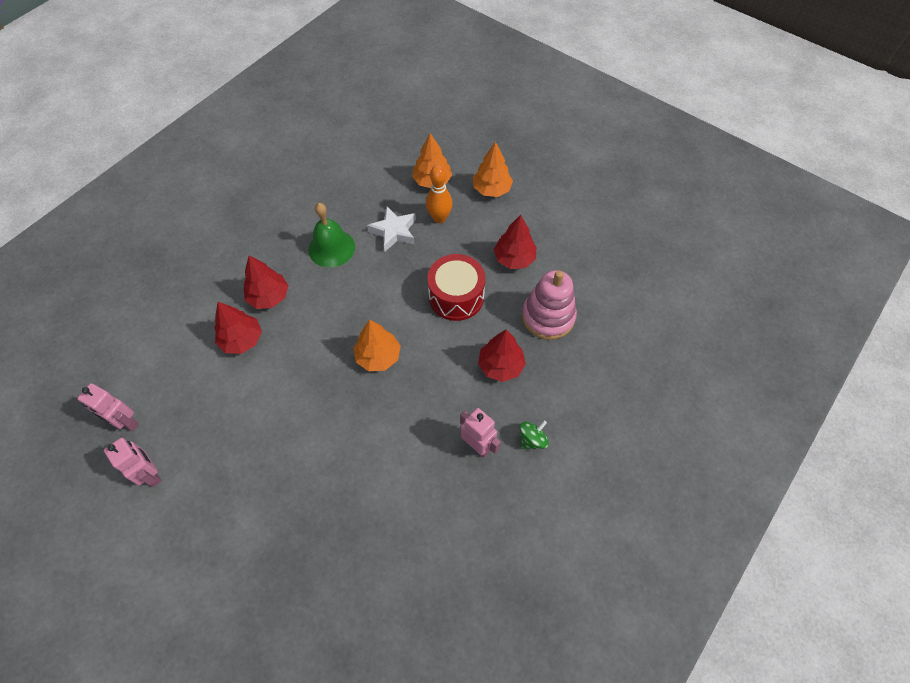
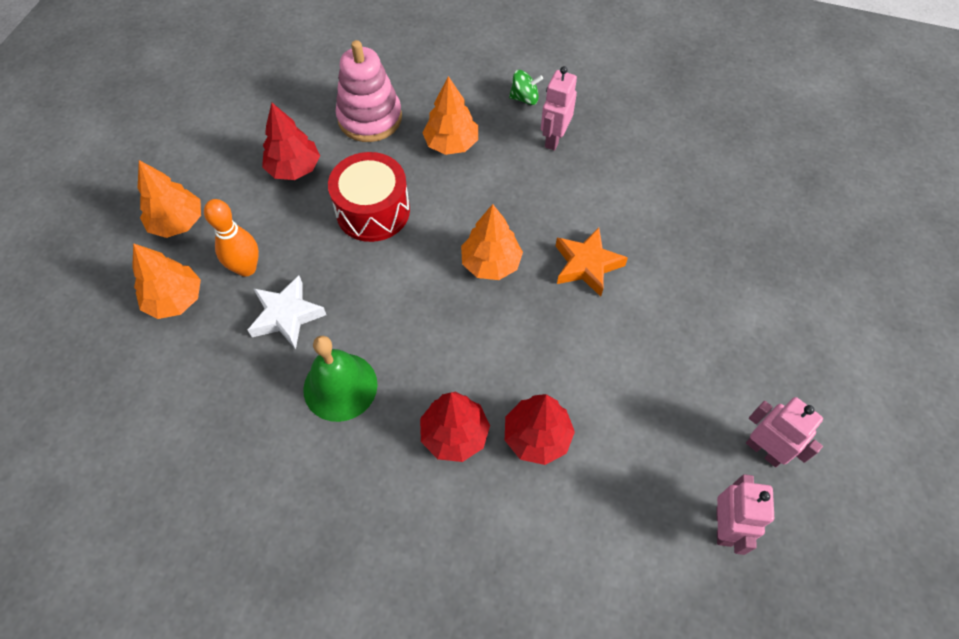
camera: 110 degrees left, 0 degrees up
pink robot [104,438,162,487] -> pink robot turned 105 degrees clockwise [746,397,823,467]
red tree [478,330,526,382] -> orange tree [422,76,478,155]
green spinning top [519,420,549,449] -> green spinning top turned 150 degrees clockwise [509,70,543,105]
none -> orange star [556,227,628,297]

